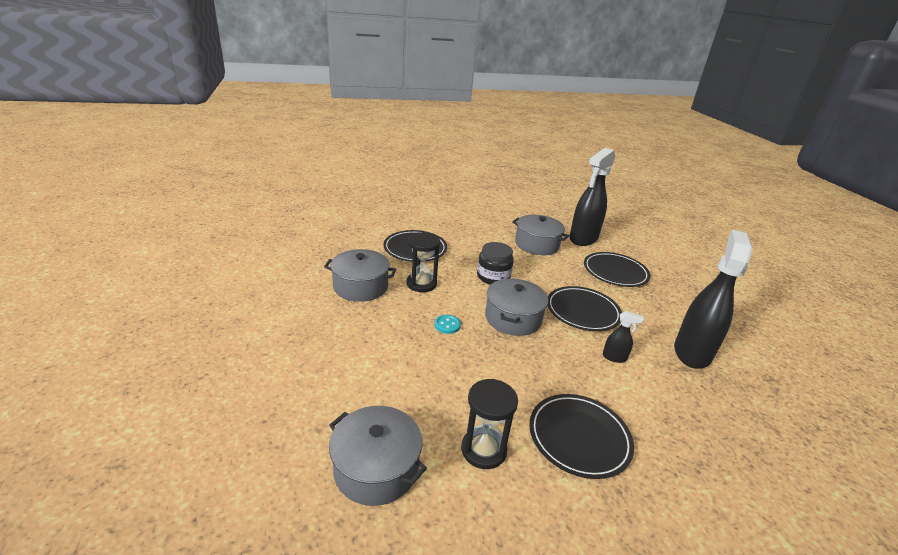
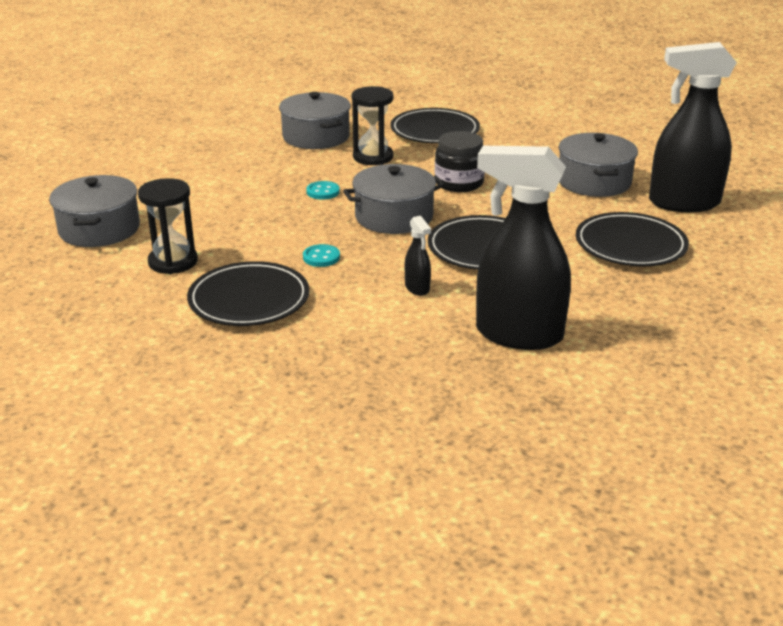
camera: 55 degrees right, 0 degrees up
black spray bottle [674,230,753,369] -> black spray bottle turned 150 degrees counterclockwise [476,146,571,350]
none -> turquoise button [303,244,340,267]

